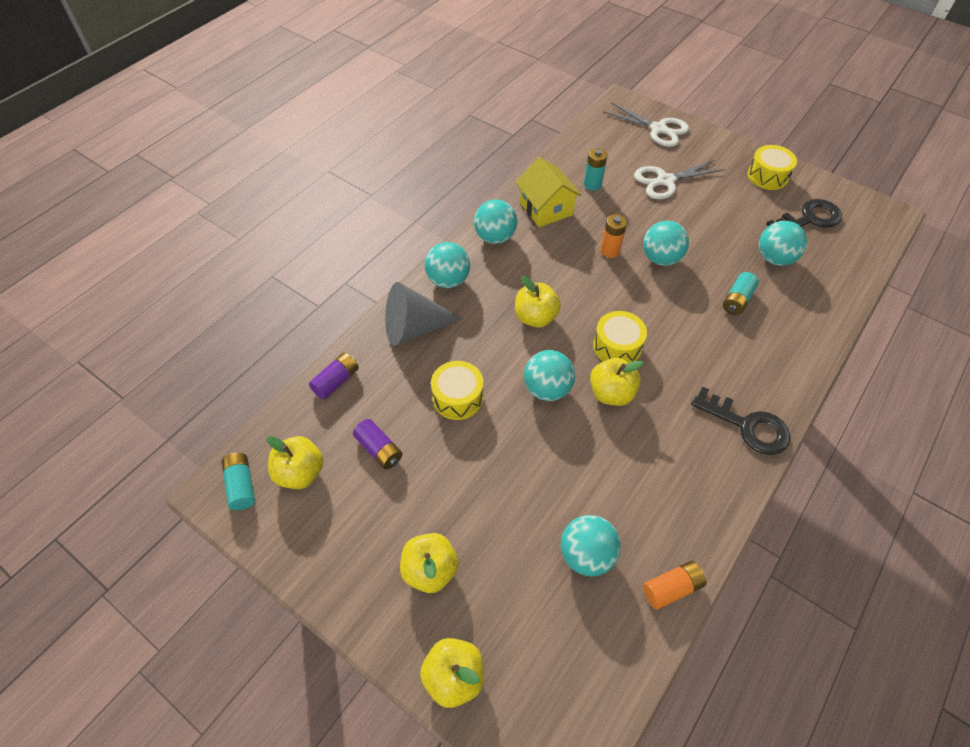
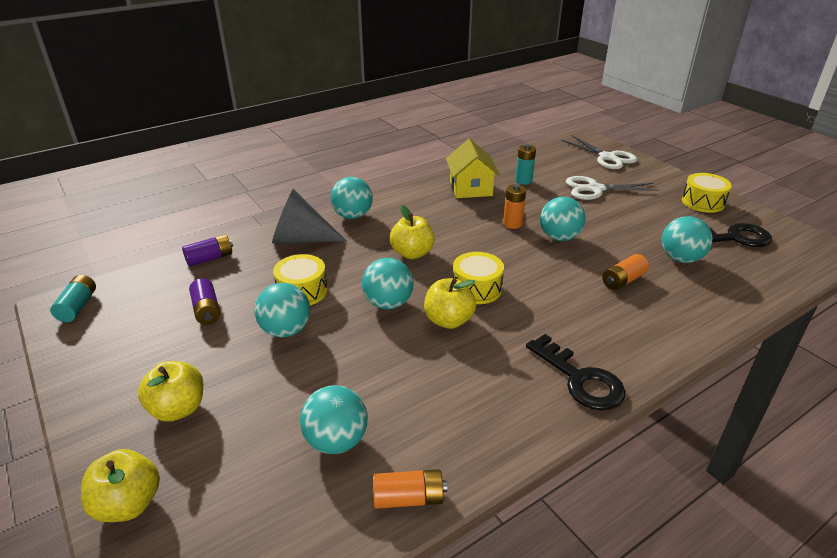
camera: 20 degrees right, 20 degrees down
yellow apple [267,436,323,489] -> none
turquoise ball [474,199,517,244] -> turquoise ball moved to [255,283,310,338]
turquoise battery [723,272,759,315] -> orange battery [602,254,649,290]

